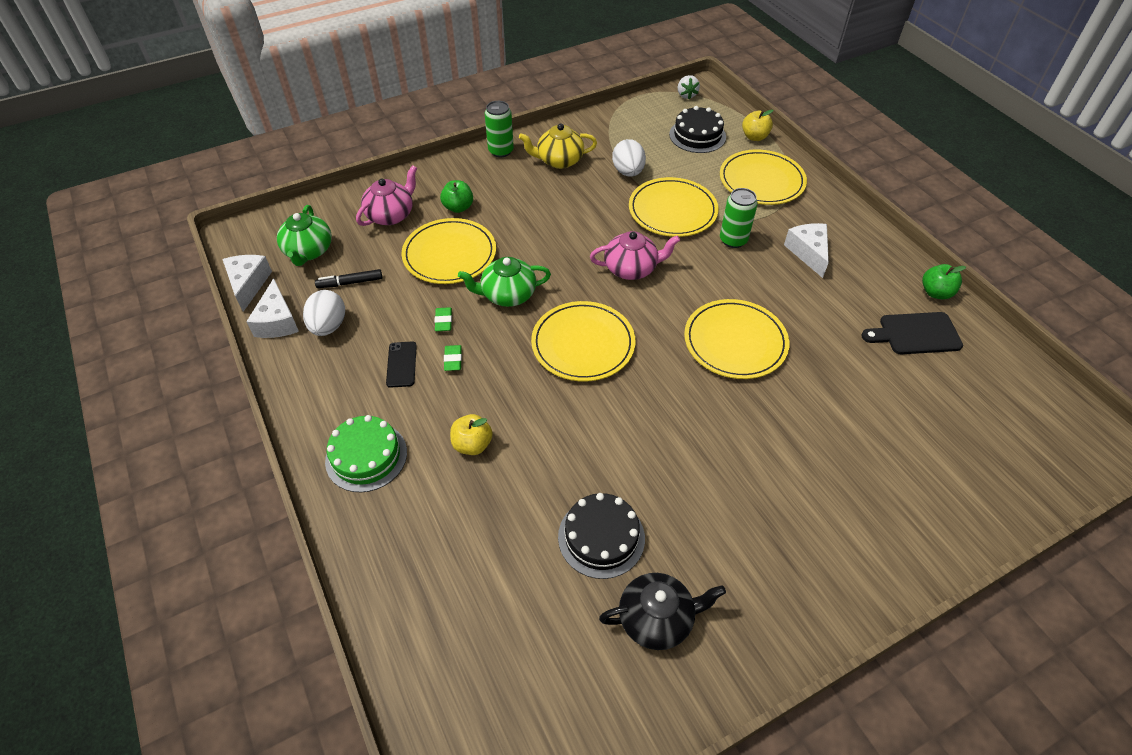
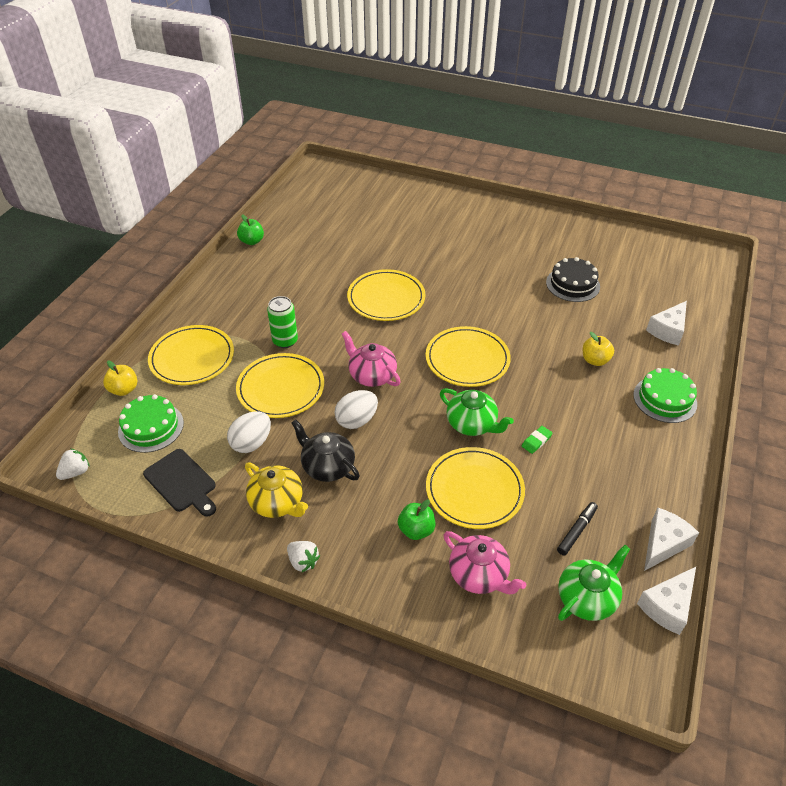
camera: 130 degrees left, 5 degrees down
white egg [303,290,345,336] -> white egg moved to [334,390,378,429]
black marker [315,269,382,288] -> black marker turned 90 degrees counterclockwise [557,502,598,555]
pink teapot [356,165,417,226] -> pink teapot turned 135 degrees counterclockwise [444,531,526,594]
black phone [386,342,417,388] -> none
green eraser [444,345,462,371] -> none
green can [485,101,514,157] -> white strawberry [287,541,320,572]
black teapot [599,573,726,650] -> black teapot moved to [292,419,360,482]
black cake [669,106,726,153] -> green cake [118,394,184,453]
white cheese [784,223,829,278] -> white cheese moved to [646,301,687,346]
black cutting board [861,312,963,354] -> black cutting board moved to [143,449,216,517]

